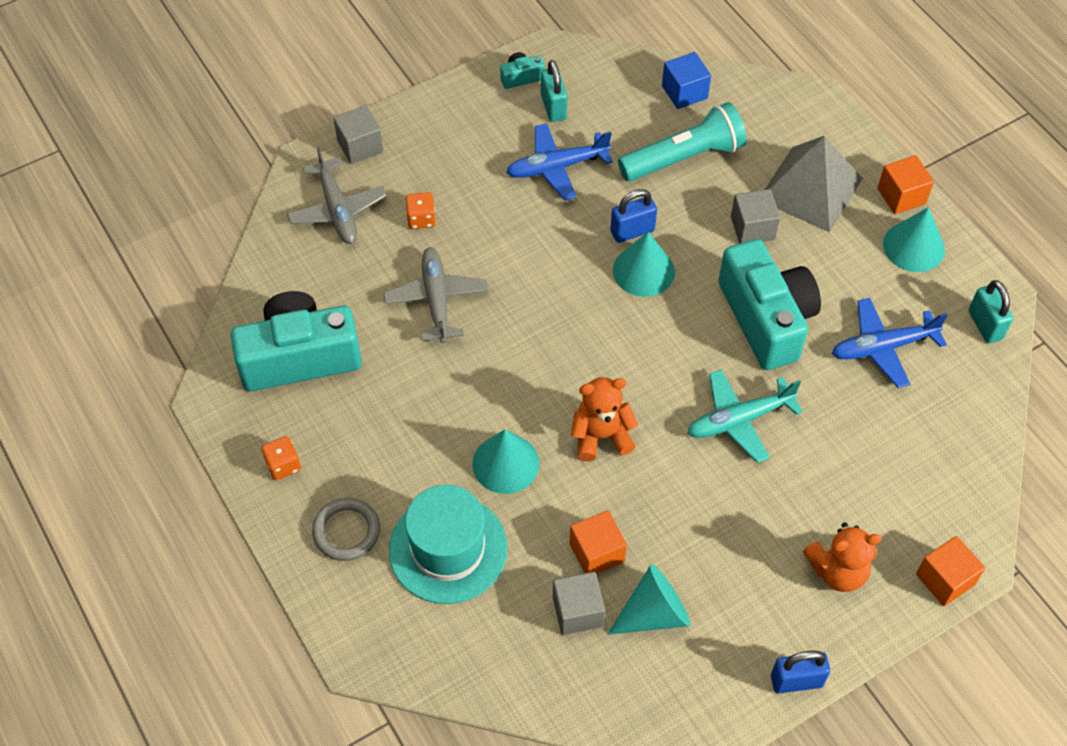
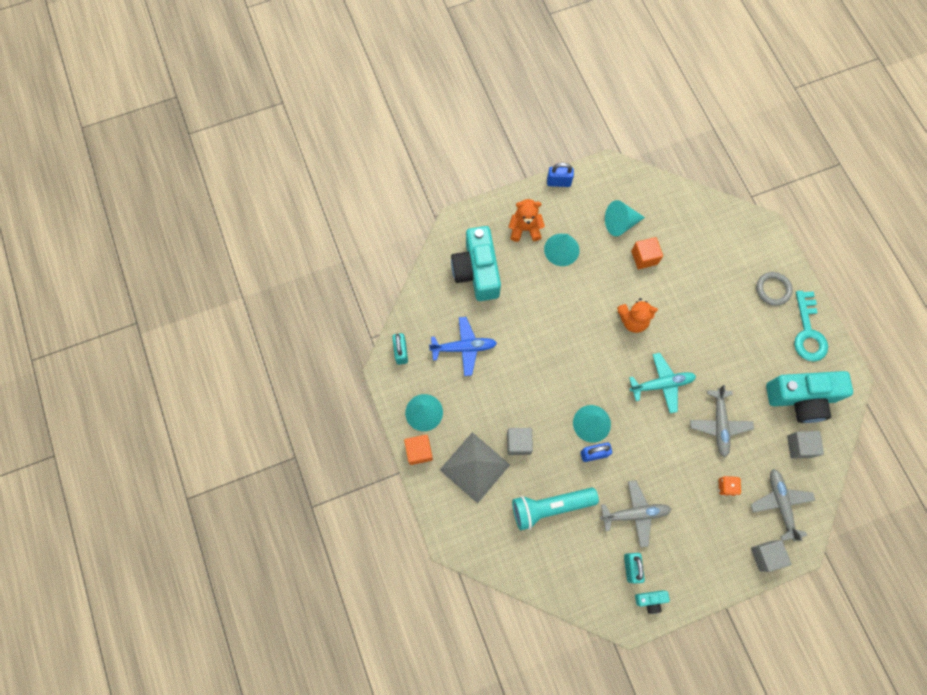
camera: 170 degrees left, 15 degrees up
orange dice [261,436,301,480] -> turquoise key [794,291,828,362]
turquoise hat [389,485,508,604] -> none
turquoise cone [472,429,540,494] -> turquoise cone moved to [544,234,579,266]
blue plane [506,123,613,200] -> grey plane [600,480,672,548]
grey cube [553,572,605,635] -> grey cube moved to [787,431,824,459]
blue cube [662,52,711,109] -> none
turquoise plane [687,369,803,463] -> turquoise plane moved to [629,353,696,413]
turquoise camera [719,239,821,370] -> turquoise camera moved to [451,226,501,301]
orange cube [916,536,985,606] -> none

